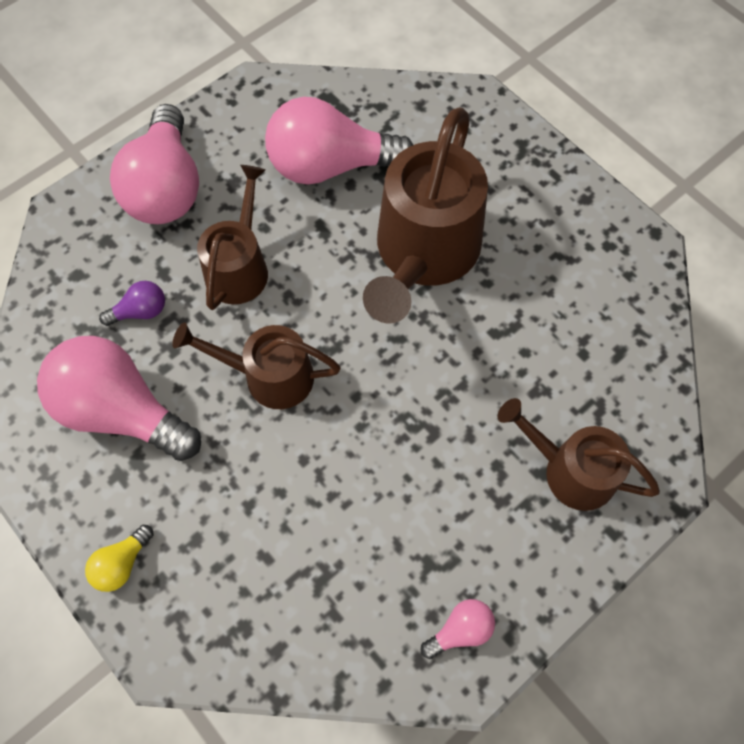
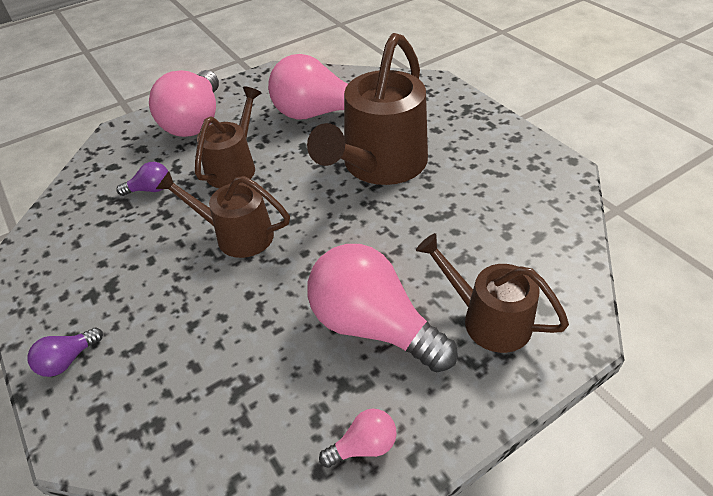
camera: 10 degrees right, 20 degrees down
pink light bulb [37,336,201,461] -> pink light bulb moved to [307,244,458,372]
yellow light bulb [85,525,154,592] -> purple light bulb [27,328,103,377]

